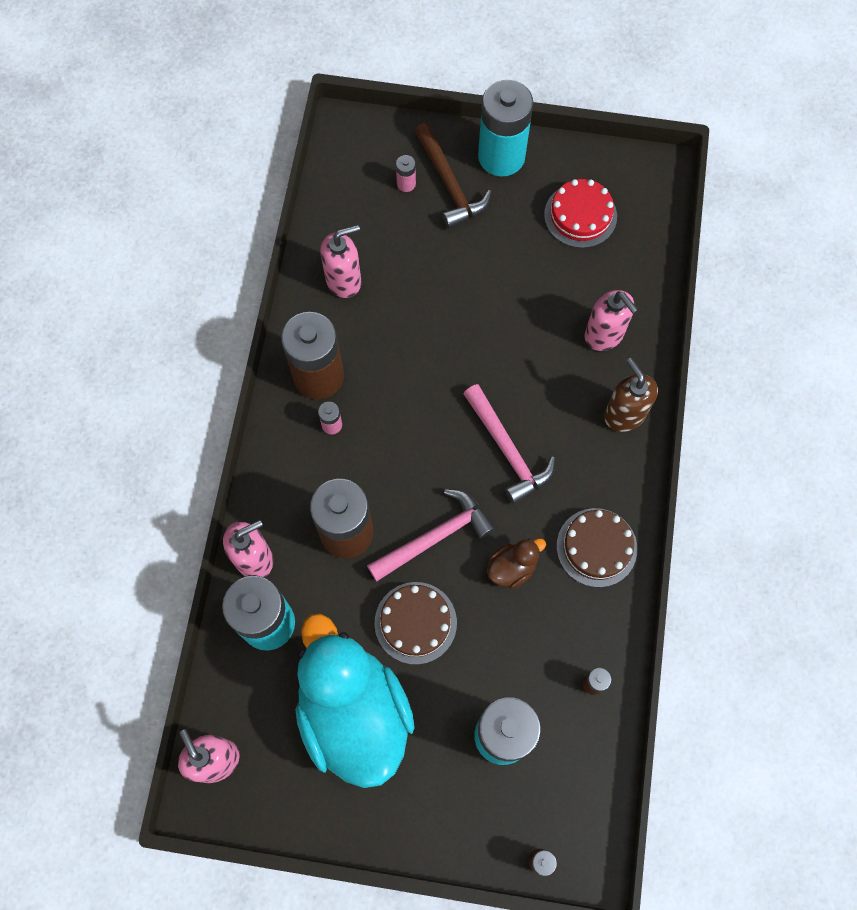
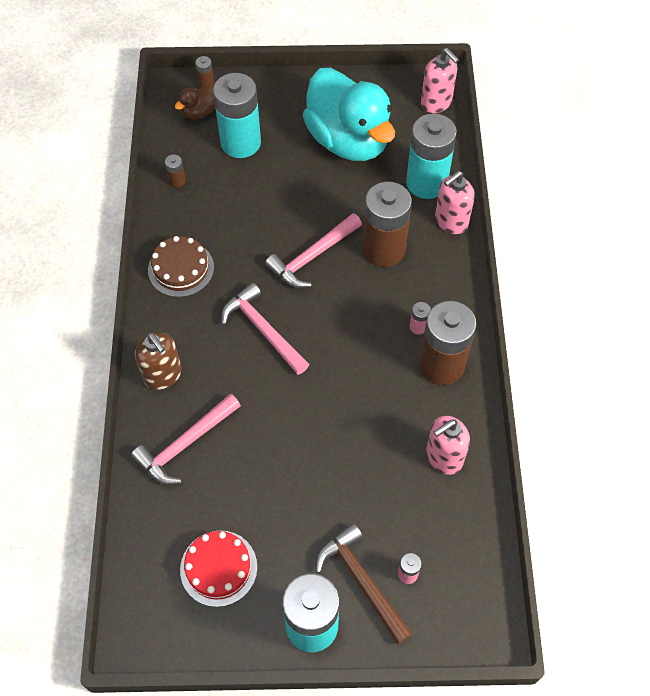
camera: 170 degrees right, 10 degrees down
brown cake [375,582,457,665] -> none
brown duck [487,538,546,589] -> brown duck moved to [175,85,215,119]
pink soap dispenser [585,290,638,351] -> pink hammer [131,393,241,485]

